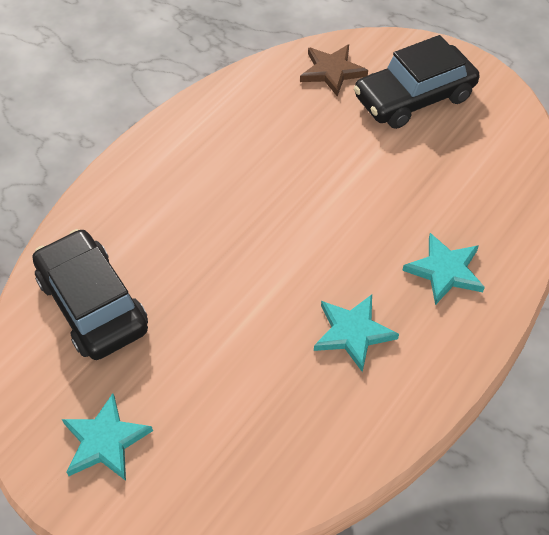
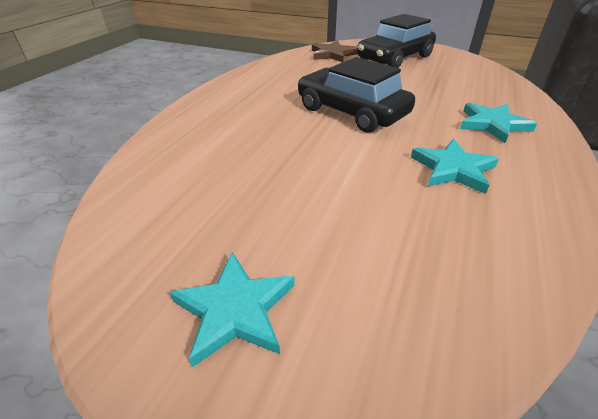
camera: 15 degrees left, 15 degrees down
black car [33,229,148,360] -> black car moved to [298,57,415,133]

